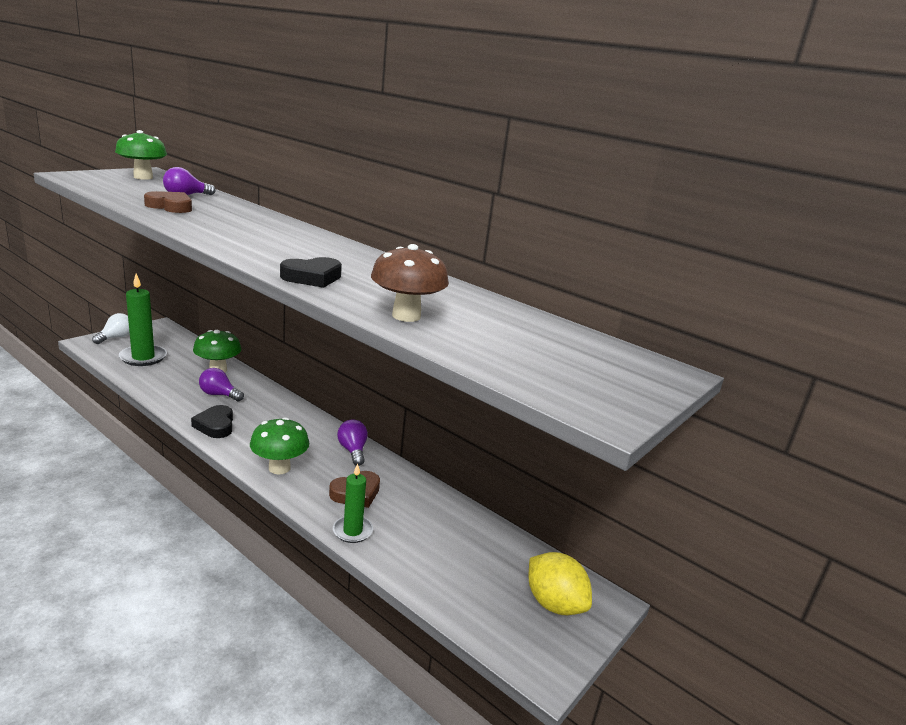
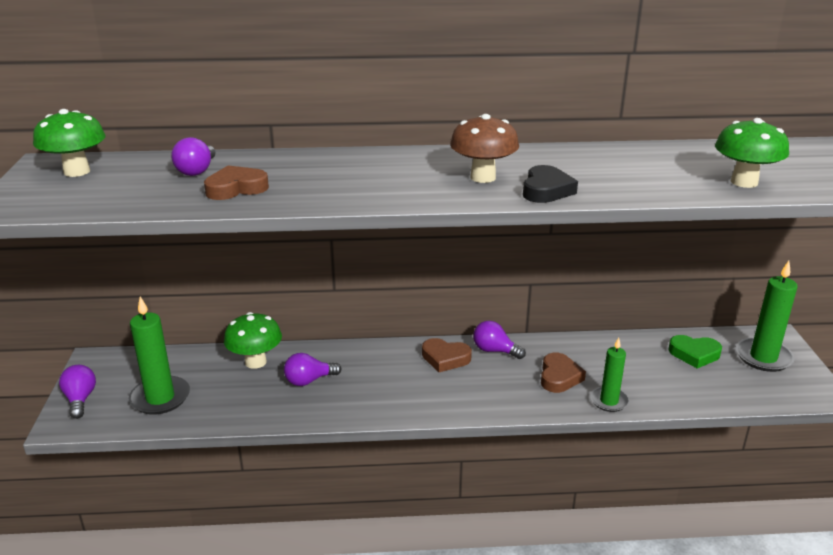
camera: 40 degrees left, 5 degrees up
white light bulb [92,313,130,344] -> purple light bulb [59,365,96,419]
black heart [191,405,233,438] -> none
green mushroom [250,417,310,474] -> green mushroom moved to [715,118,789,188]
brown mushroom [371,244,449,322] -> brown mushroom moved to [450,114,519,183]
yellow lemon [529,552,592,615] -> green candle [736,261,797,372]
none -> brown heart [422,338,472,372]
none -> green heart [668,335,722,368]

